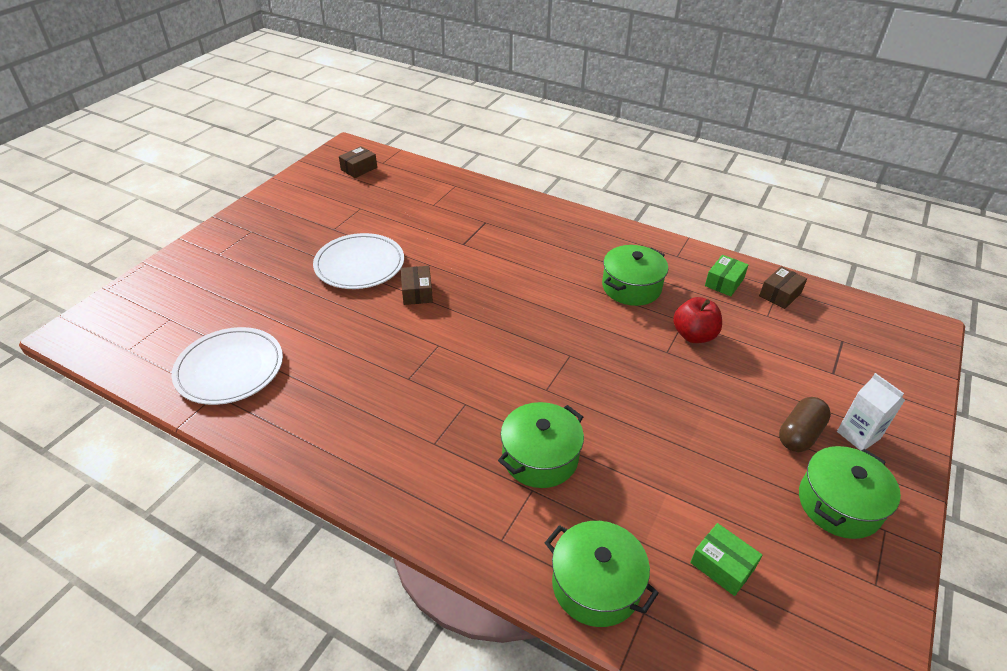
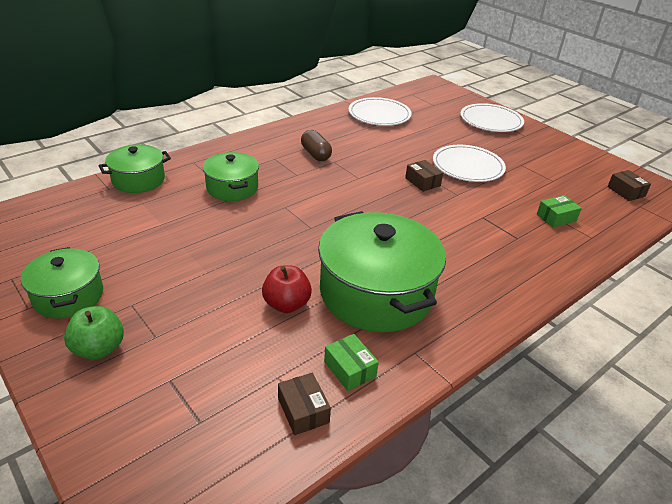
camera: 110 degrees right, 5 degrees down
brown box [401,266,433,305] -> brown box turned 45 degrees clockwise [405,160,443,192]
green pot [602,245,668,306] -> green pot [318,211,446,332], size x1.79
green box [690,523,762,596] -> green box moved to [537,195,582,228]
brown capsule [779,397,831,452] -> brown capsule moved to [301,130,332,161]
white carton [837,373,905,451] -> green apple [64,306,124,360]
none -> white plate [460,103,524,132]

